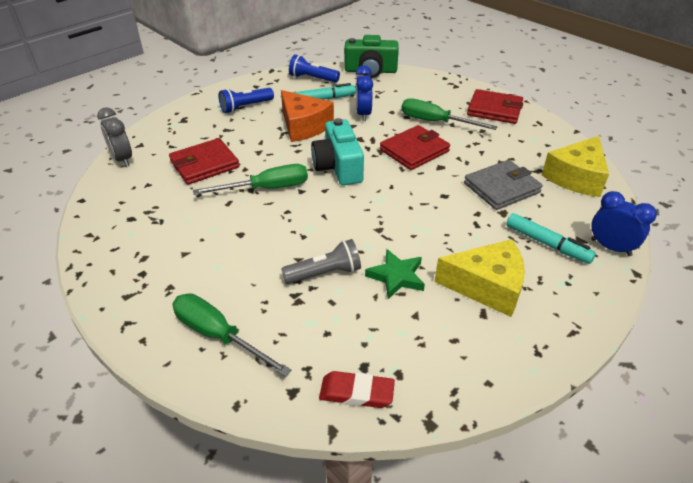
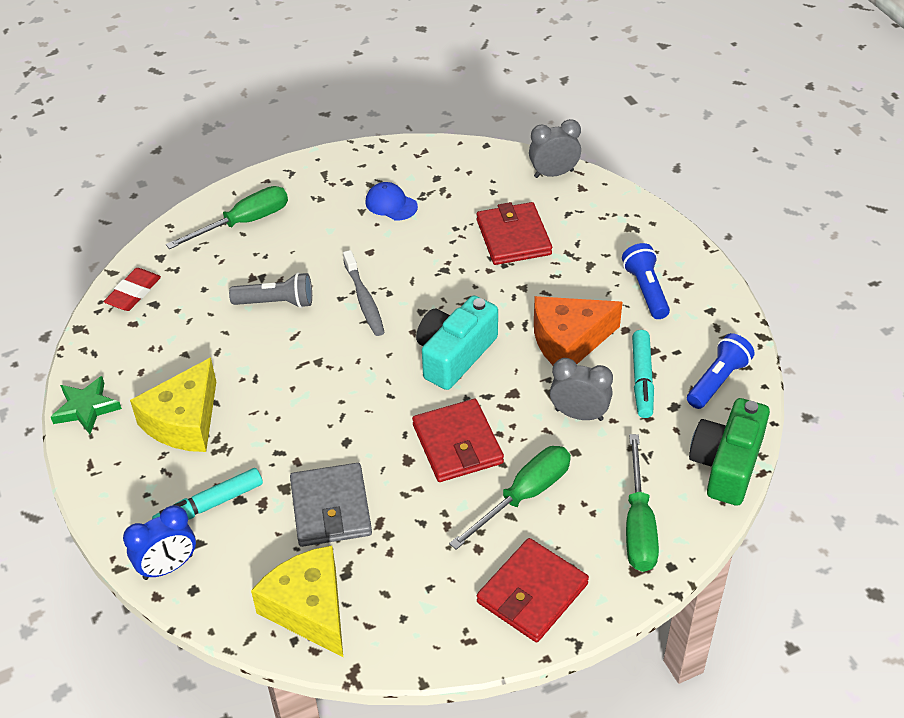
camera: 110 degrees right, 5 degrees up
green screwdriver [193,164,308,195] -> green screwdriver moved to [626,434,659,572]
grey flashlight [281,239,361,284] -> grey flashlight turned 90 degrees counterclockwise [229,272,312,308]
turquoise camera [311,118,364,185] -> turquoise camera turned 60 degrees counterclockwise [416,296,498,390]
blue clock [356,65,373,121] -> grey clock [550,358,613,421]
green star [365,249,425,299] -> green star moved to [51,376,122,434]
none -> grey toothbrush [343,250,385,336]
none -> blue cap [366,182,418,220]

